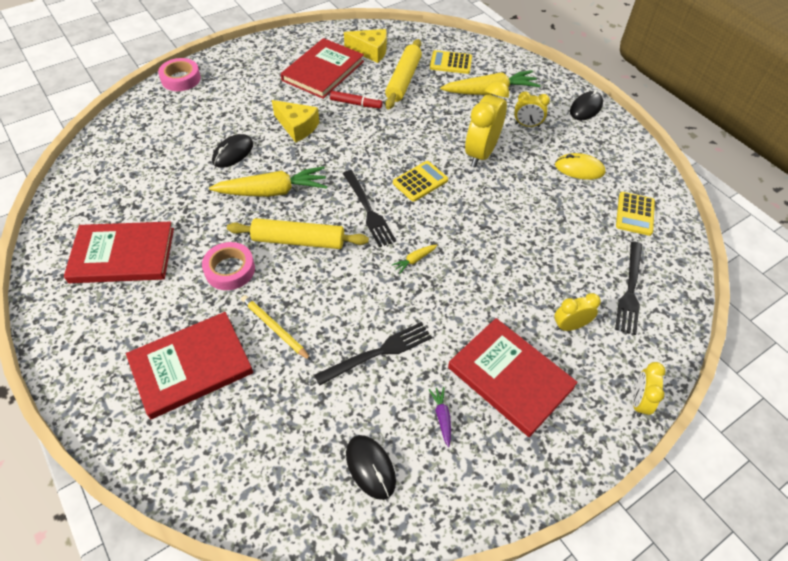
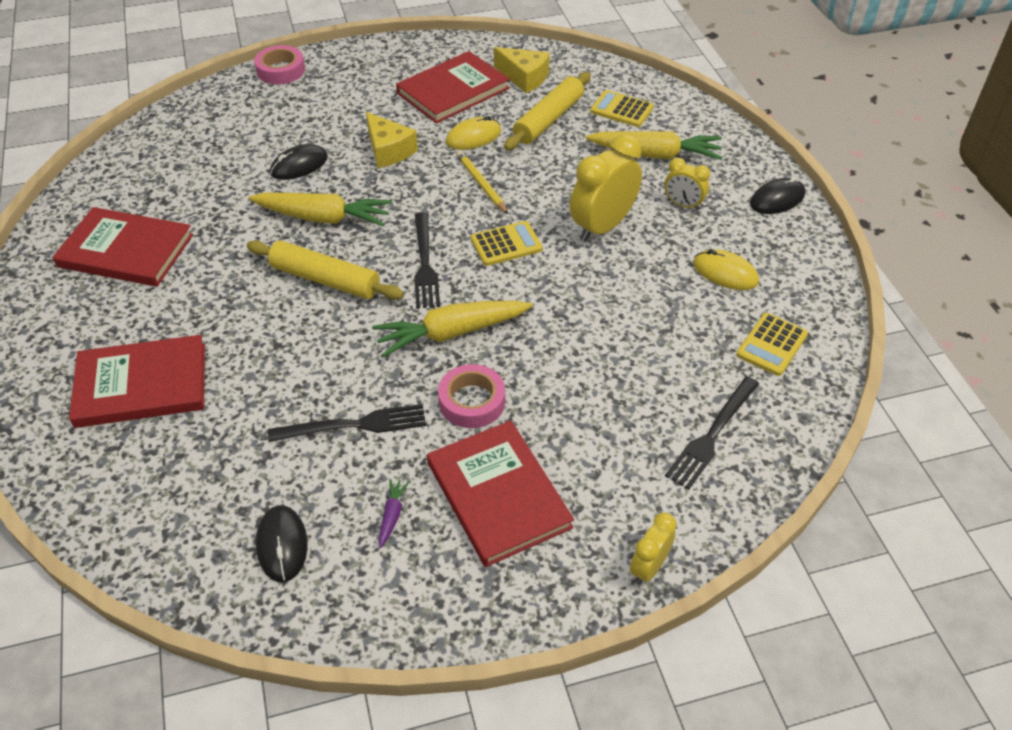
camera: 20 degrees right, 5 degrees down
pink tape [202,242,255,290] -> pink tape moved to [438,364,505,428]
yellow pencil [241,295,312,361] -> yellow pencil moved to [456,151,508,214]
red marker [330,91,382,108] -> yellow mouse [446,116,501,150]
yellow carrot [392,244,437,274] -> yellow carrot [372,301,533,357], size x2.34
yellow clock [554,293,601,331] -> none

